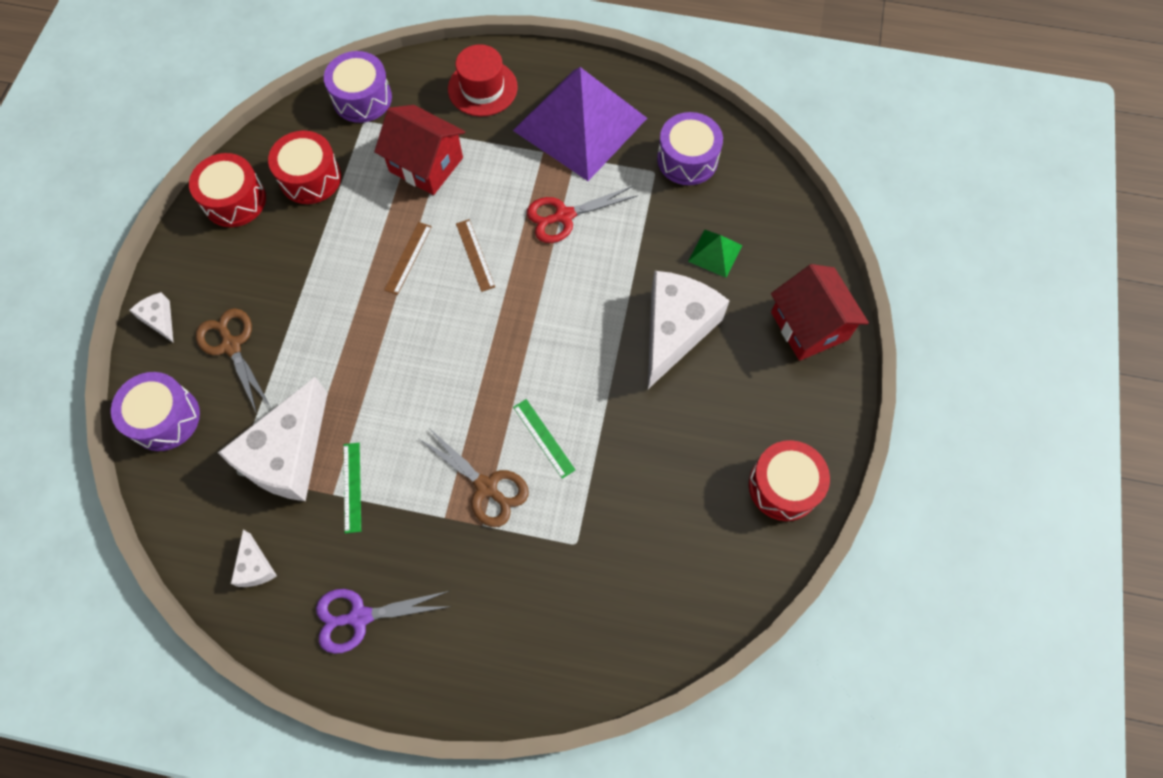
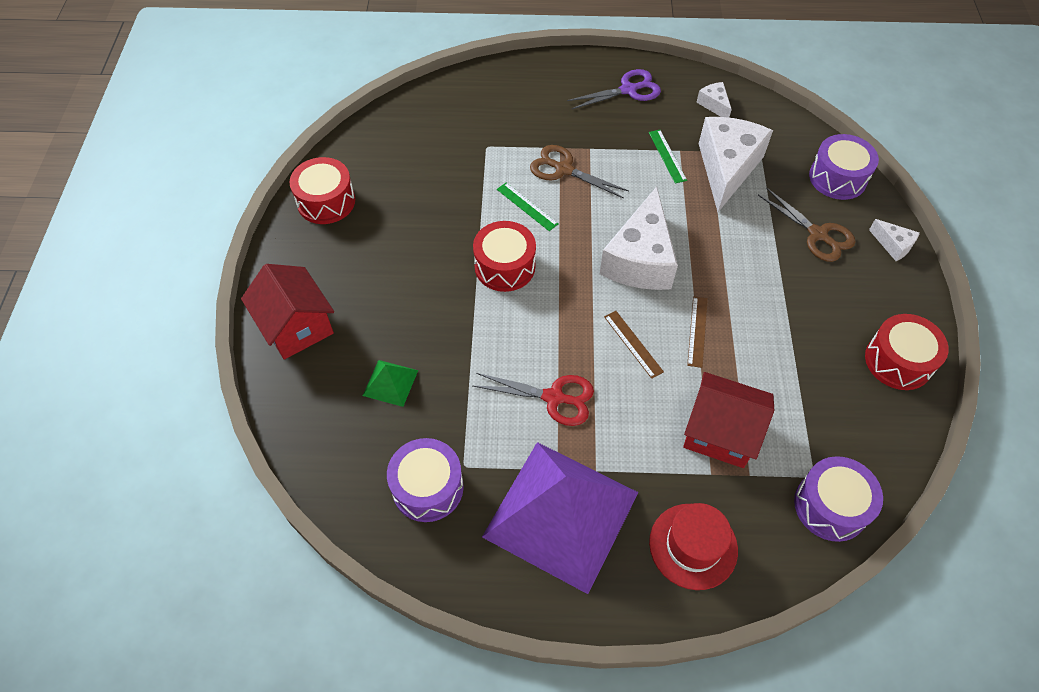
camera: 170 degrees right, 10 degrees down
red drum [268,130,341,204] -> red drum moved to [473,221,536,292]
red scissors [527,186,638,243] -> red scissors turned 45 degrees clockwise [473,373,594,426]
white cheese [648,271,729,389] -> white cheese moved to [600,186,678,290]

